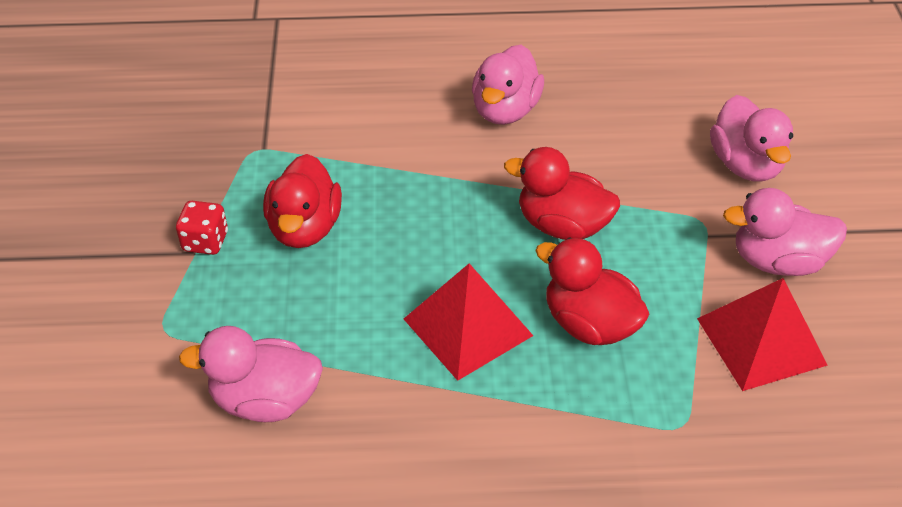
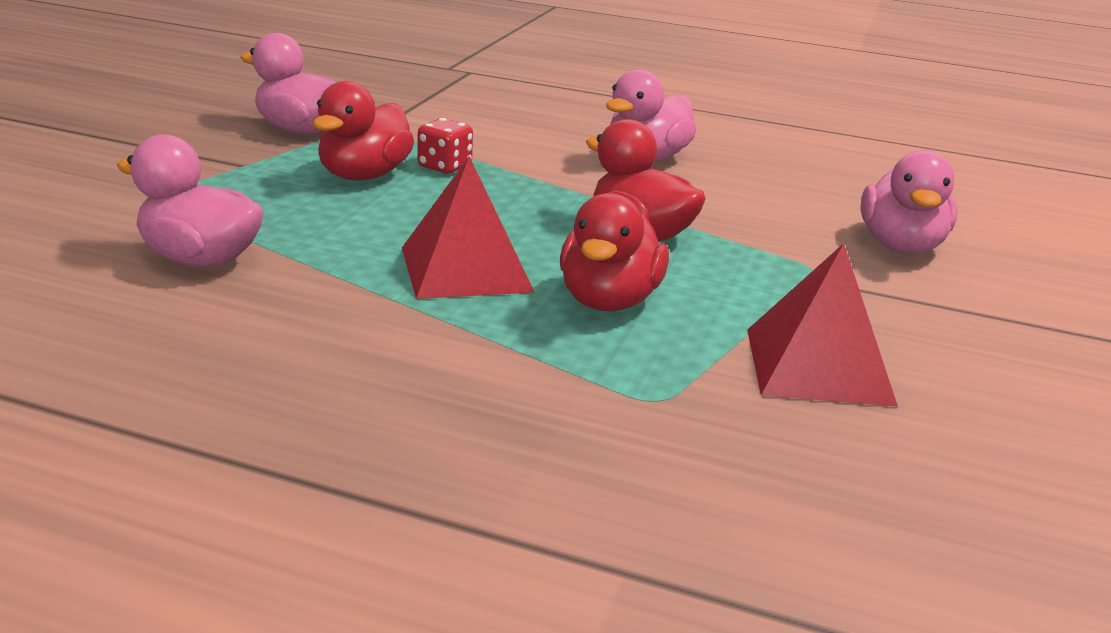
camera: 20 degrees right, 20 degrees down
red dice [176,201,228,255] -> red dice moved to [417,118,473,173]
red duck [535,237,649,345] -> red duck turned 135 degrees counterclockwise [560,193,669,312]
pink duck [723,188,847,276] -> pink duck moved to [240,33,337,134]

